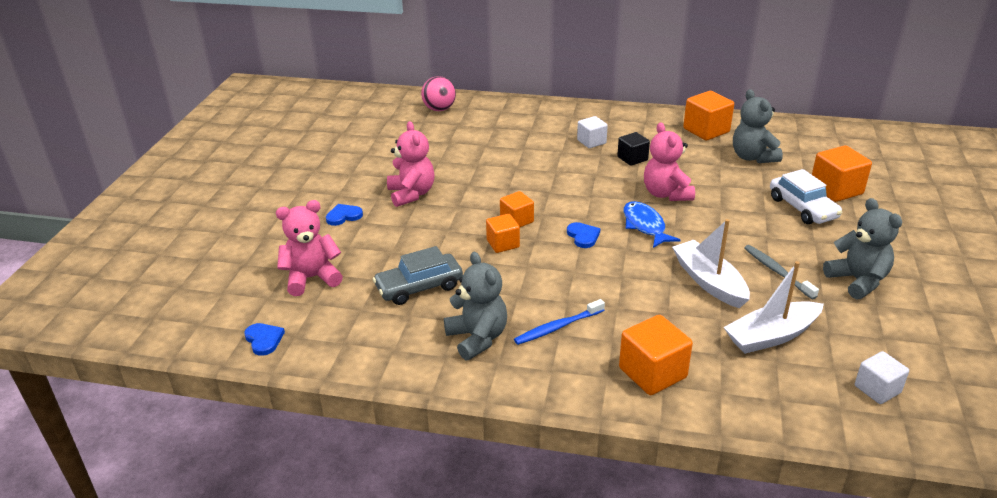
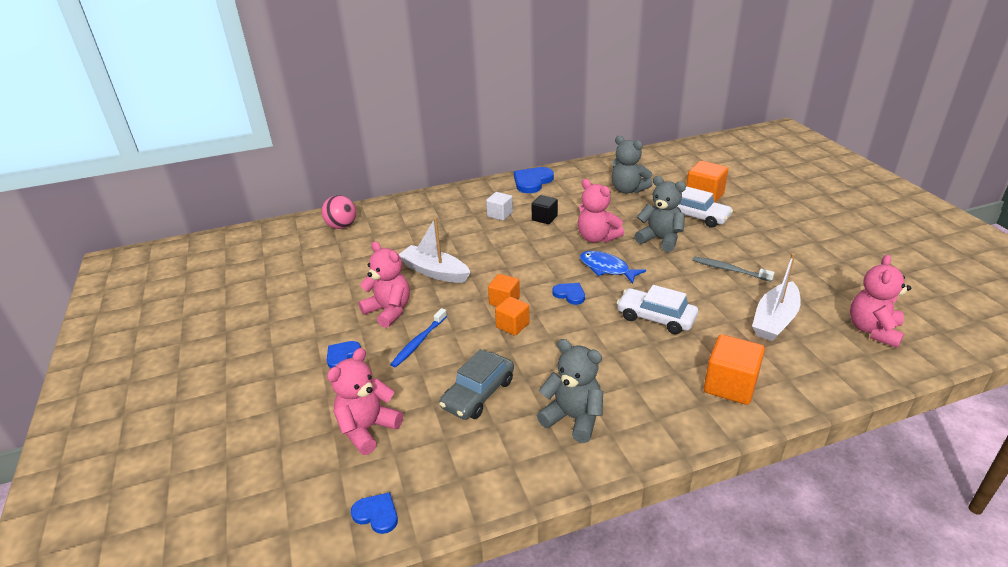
camera: 30 degrees left, 0 degrees up
blue toothbrush [514,299,605,345] -> blue toothbrush moved to [390,308,447,368]
white boat [672,219,750,308] -> white boat moved to [398,218,470,283]
orange cube [683,91,734,140] -> none
grey teddy bear [823,198,902,300] -> grey teddy bear moved to [635,176,686,252]
white cube [855,351,909,404] -> pink teddy bear [850,254,911,348]
none -> blue heart [514,167,554,193]
none -> white car [617,285,698,334]

